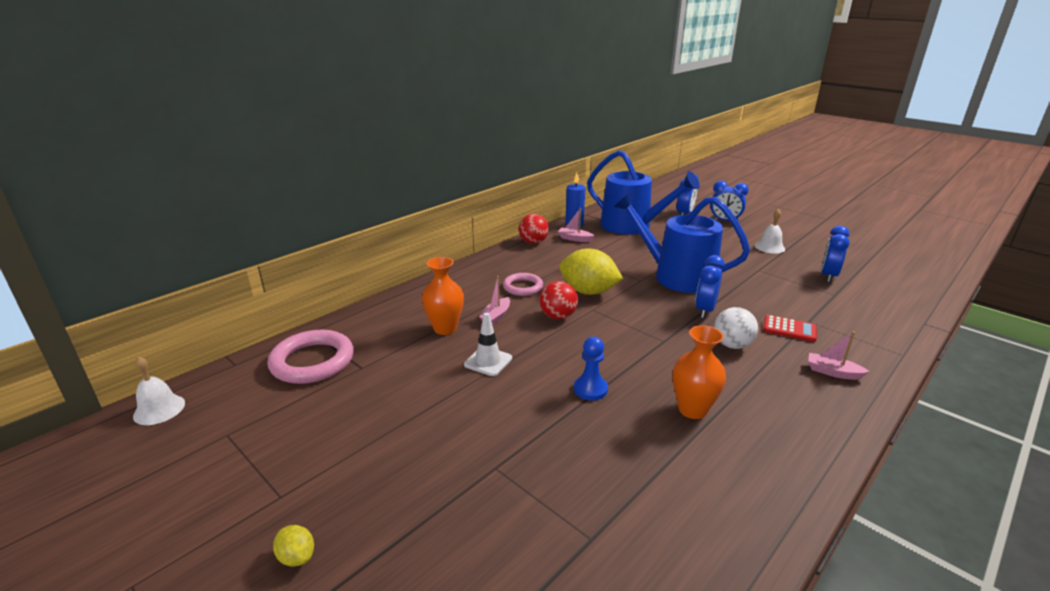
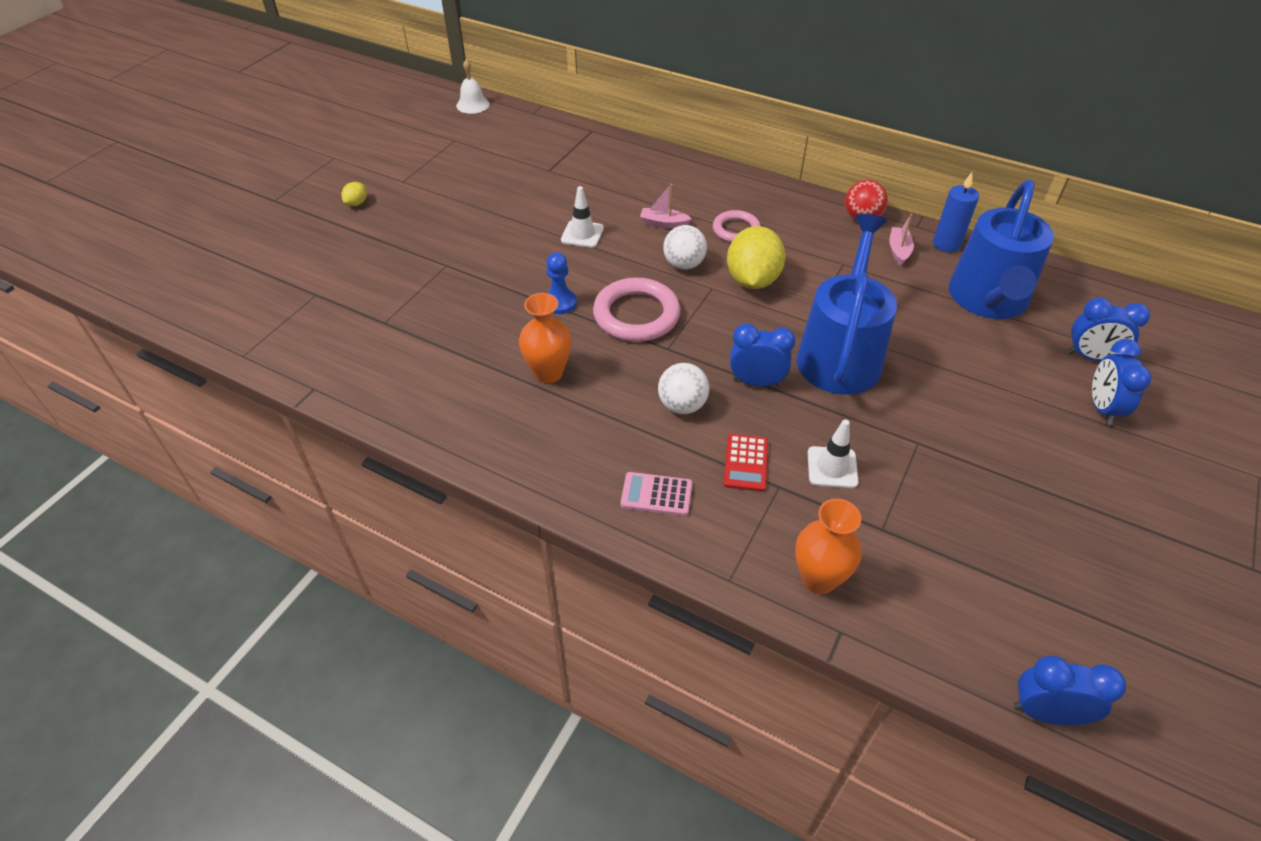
camera: 75 degrees right, 20 degrees up
pink ring [267,330,354,384] -> pink ring moved to [593,278,680,342]
orange vase [422,257,464,335] -> orange vase moved to [795,499,862,594]
red ball [539,281,578,319] -> white ball [663,225,707,270]
white bell [755,209,785,254] -> none
pink boat [808,331,870,380] -> pink calculator [620,472,692,516]
blue clock [821,226,849,282] -> blue clock moved to [1013,655,1126,725]
none -> white traffic cone [808,419,859,488]

